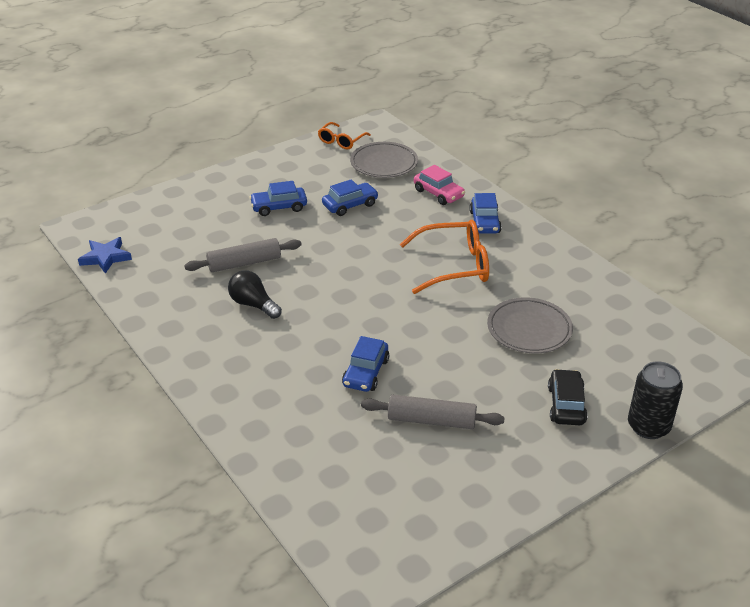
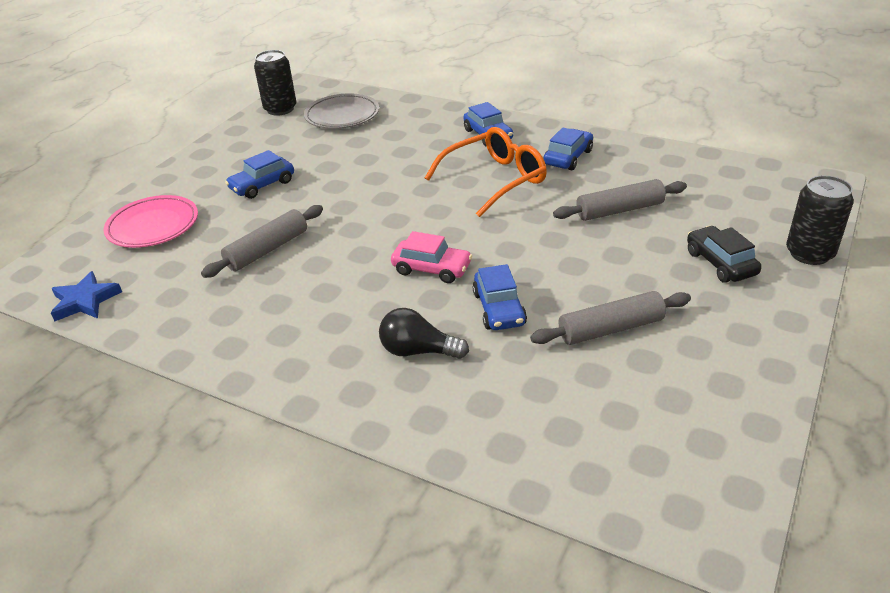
camera: 25 degrees left, 0 degrees up
black light bulb [228,270,282,319] -> black light bulb moved to [379,308,469,359]
orange glasses [318,122,371,149] -> black can [254,50,296,116]
blue car [322,179,379,216] -> blue car moved to [544,127,593,170]
pink car [414,165,465,205] -> pink car moved to [391,231,472,283]
grey plate [487,297,573,353] -> grey rolling pin [553,179,687,221]
none -> pink plate [103,195,198,248]

